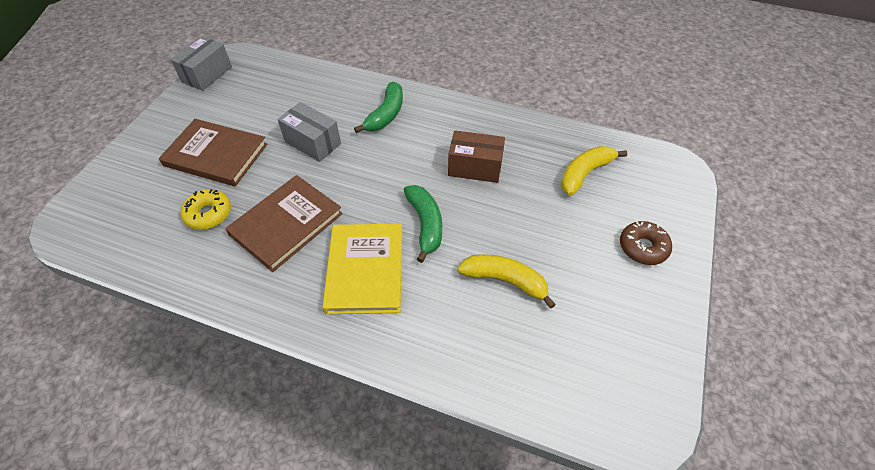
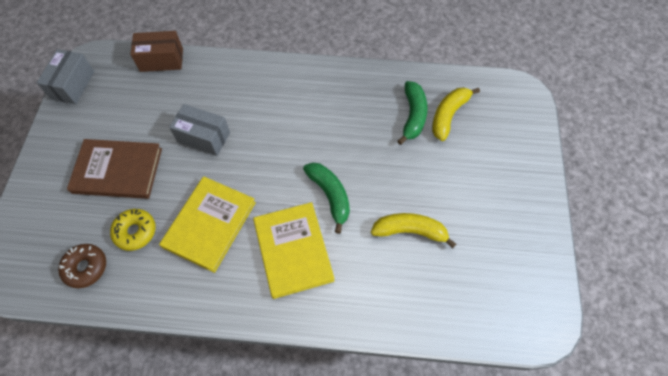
camera: 15 degrees left, 10 degrees up
brown book [225,175,343,272] -> yellow book [159,176,256,273]
green banana [354,82,403,133] -> green banana moved to [398,81,428,145]
brown box [448,130,505,183] -> brown box moved to [130,31,183,72]
brown donut [620,221,672,265] -> brown donut moved to [58,244,106,288]

